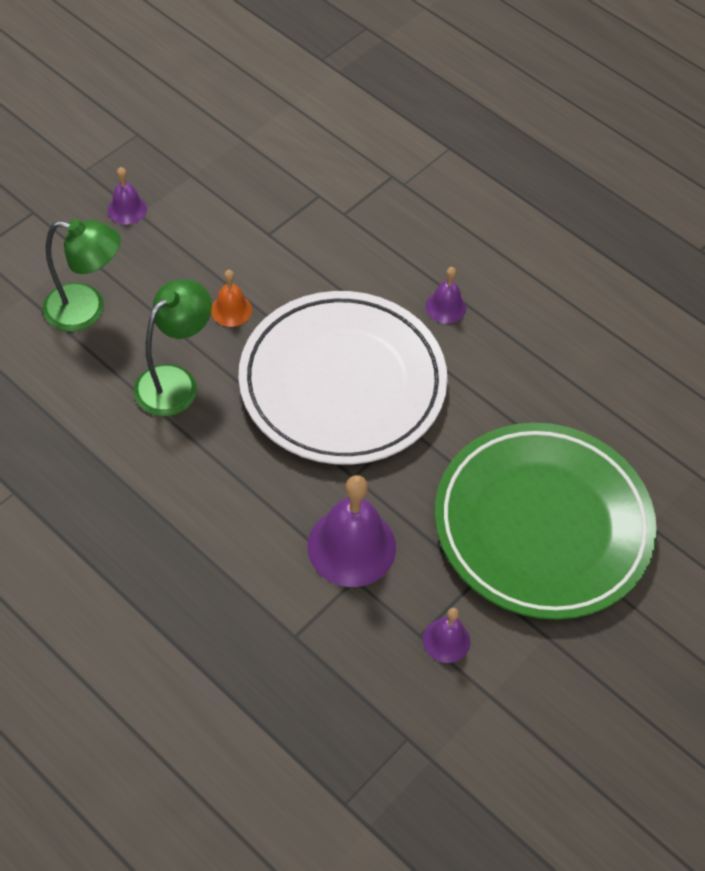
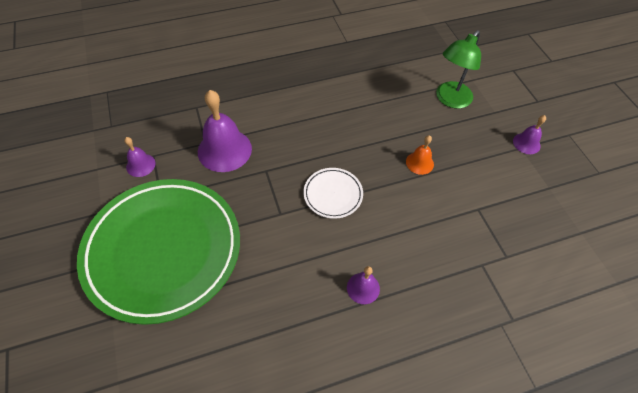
camera: 120 degrees right, 0 degrees up
green lamp [134,279,212,416] -> none
white plate [238,291,448,465] -> white plate [303,168,363,219], size x0.42

